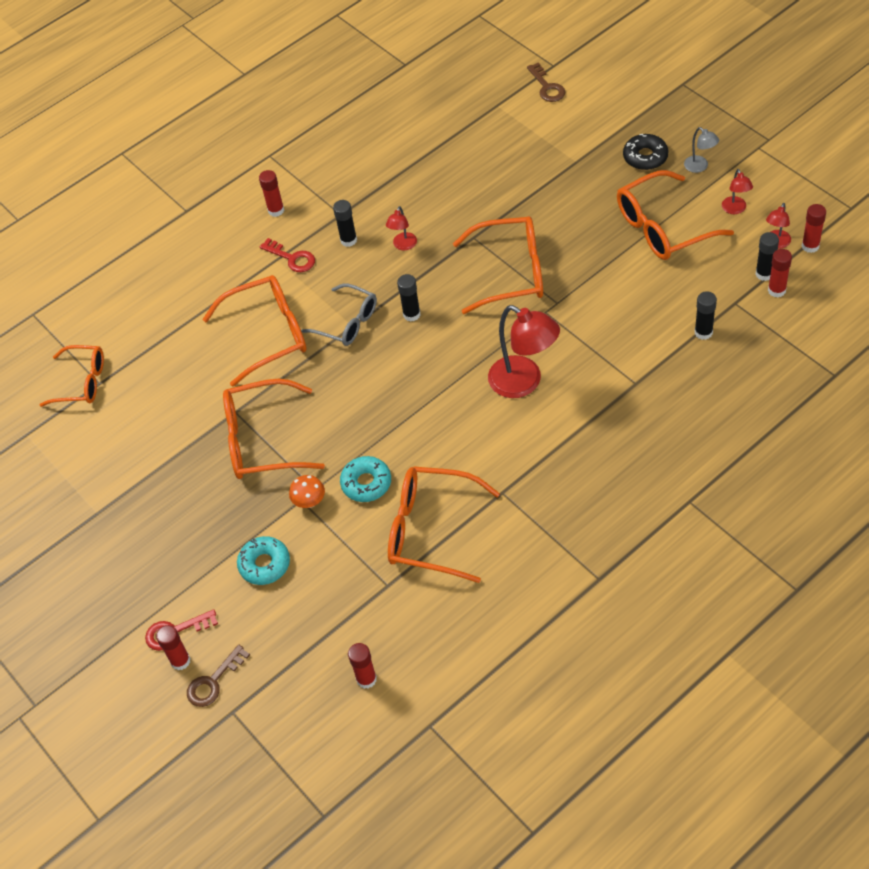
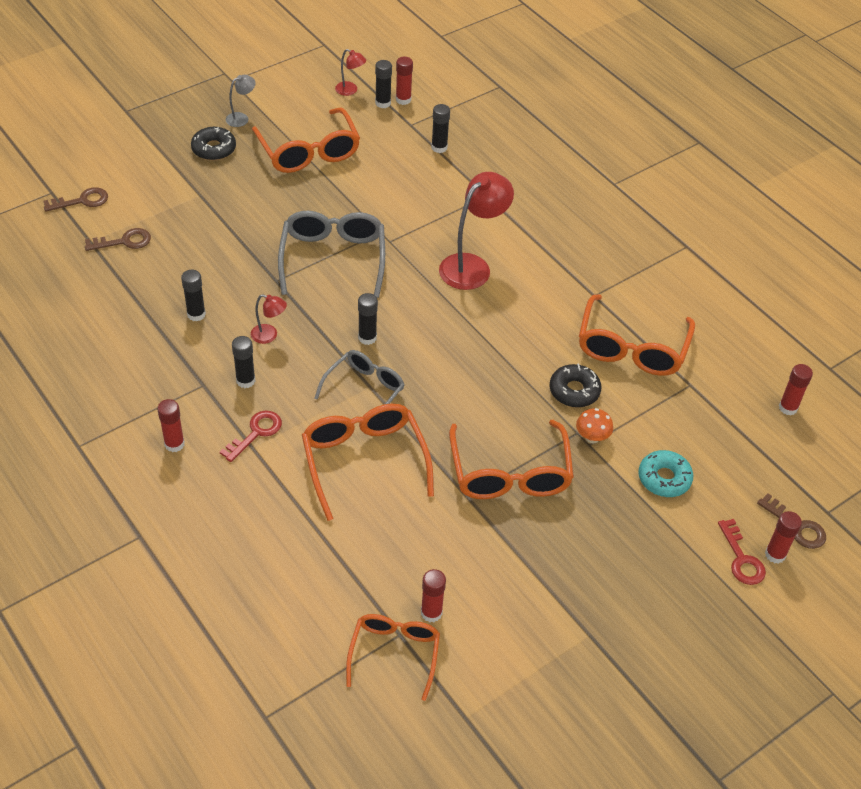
camera: 95 degrees left, 5 degrees down
turquoise donut [340,456,391,502] -> black donut [549,364,601,407]
orange glasses [453,216,543,314] -> grey glasses [278,211,385,298]
red lamp [722,169,753,214] -> none
red glue stick [802,204,826,253] -> red glue stick moved to [421,569,446,622]
none -> brown key [85,228,151,251]
none -> black glue stick [181,270,206,322]

